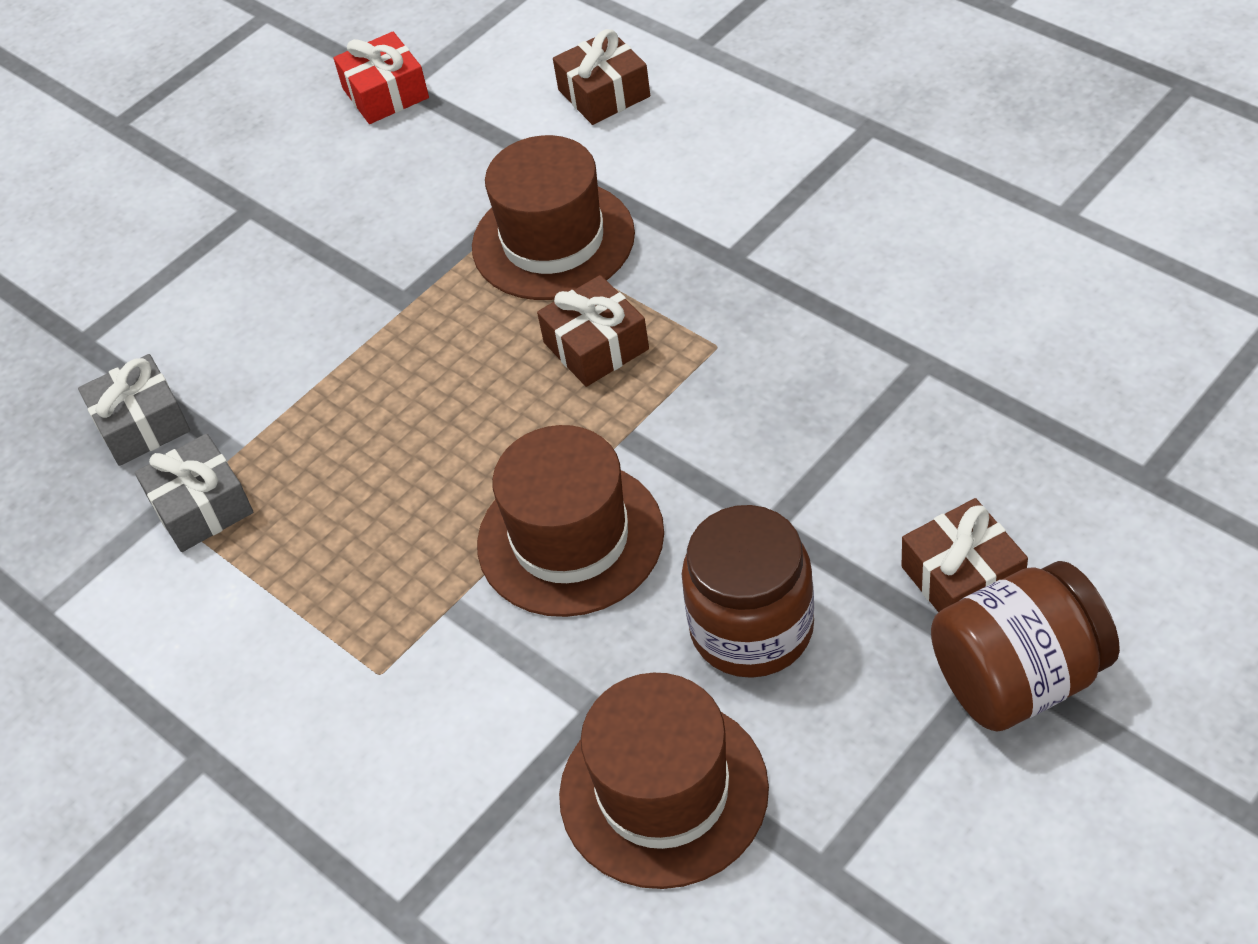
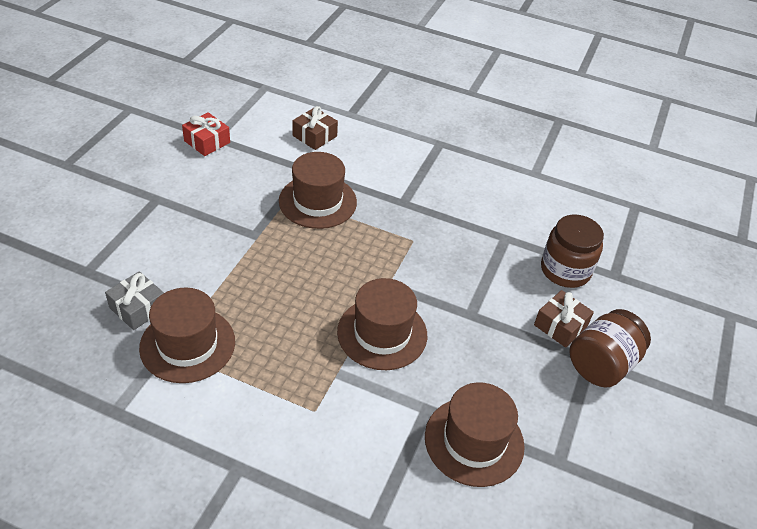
camera: 30 degrees left, 5 degrees down
grey gift [135,433,253,552] -> brown hat [139,288,235,383]
brown gift [537,275,649,387] -> none
brown jar [682,505,814,678] -> brown jar moved to [541,215,604,288]

